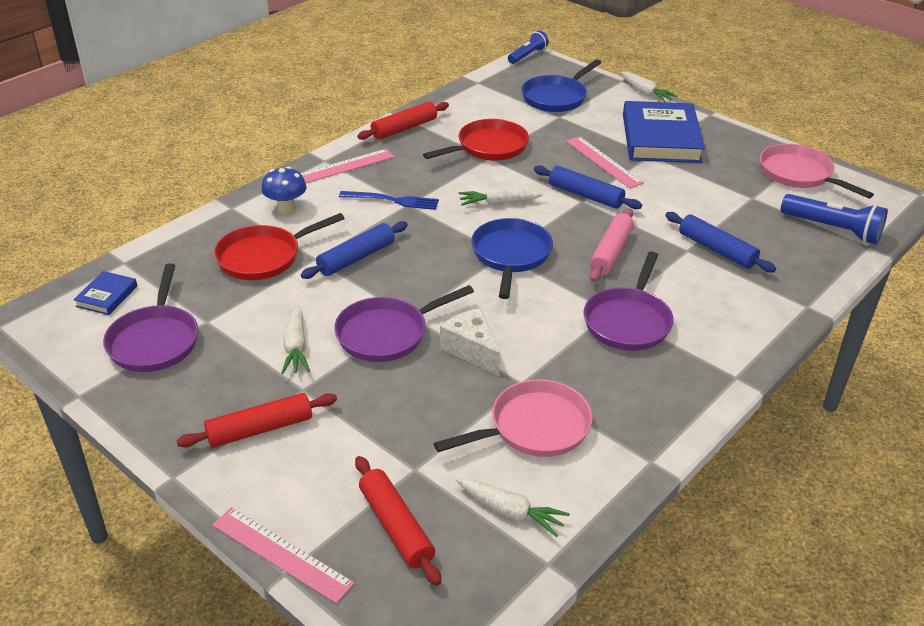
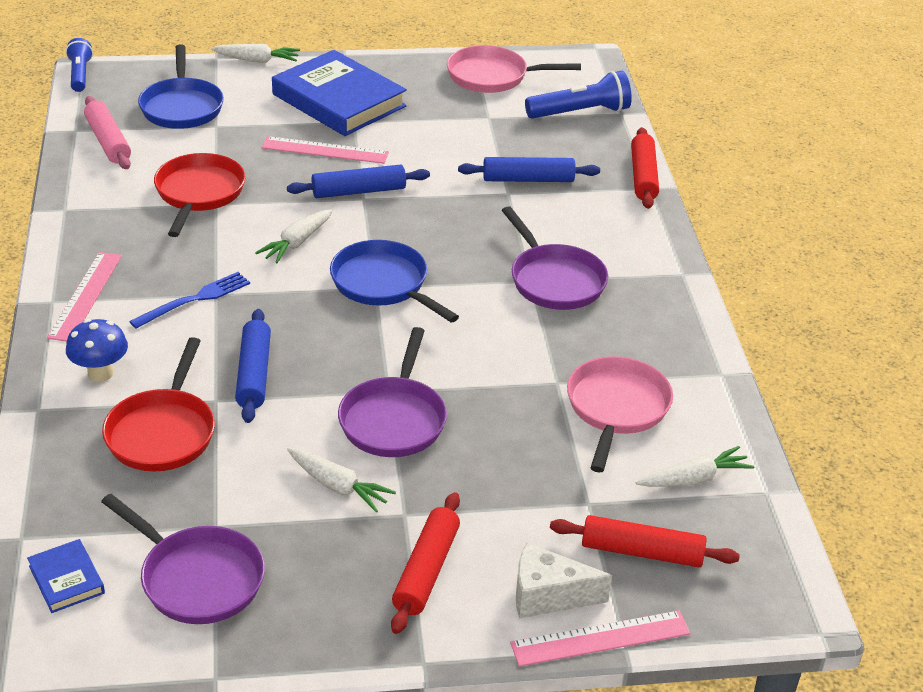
camera: 50 degrees left, 0 degrees up
red rolling pin [357,102,449,140] -> red rolling pin moved to [631,127,659,209]
white cheese [440,308,500,376] -> white cheese moved to [516,542,612,619]
pink rolling pin [590,208,634,282] -> pink rolling pin moved to [84,96,131,169]

